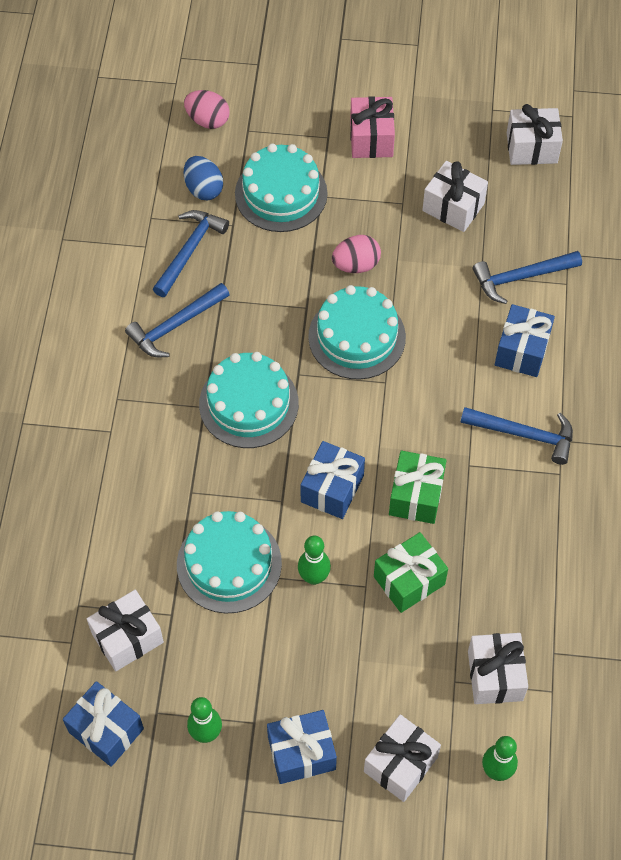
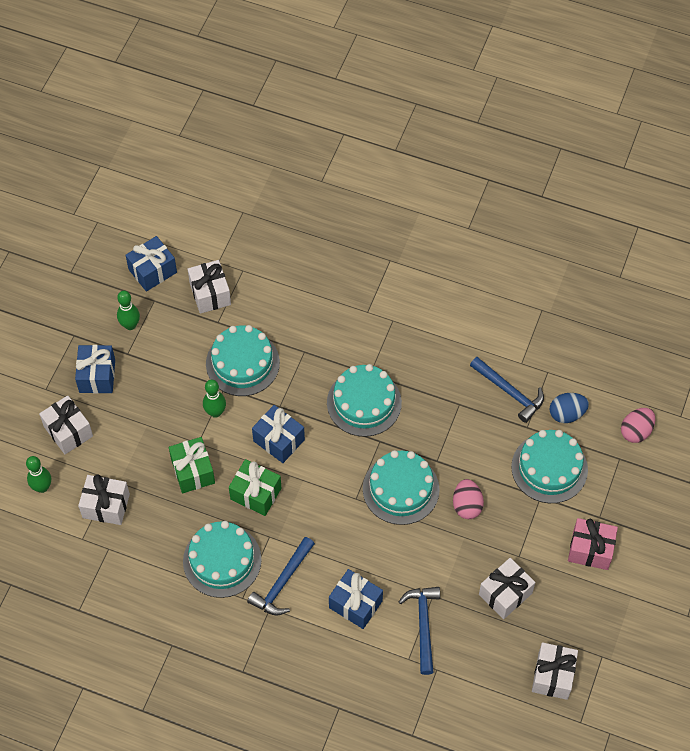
camera: 105 degrees right, 0 degrees up
blue hammer [125,283,230,357] -> none
none -> turquoise cake [183,521,262,598]

